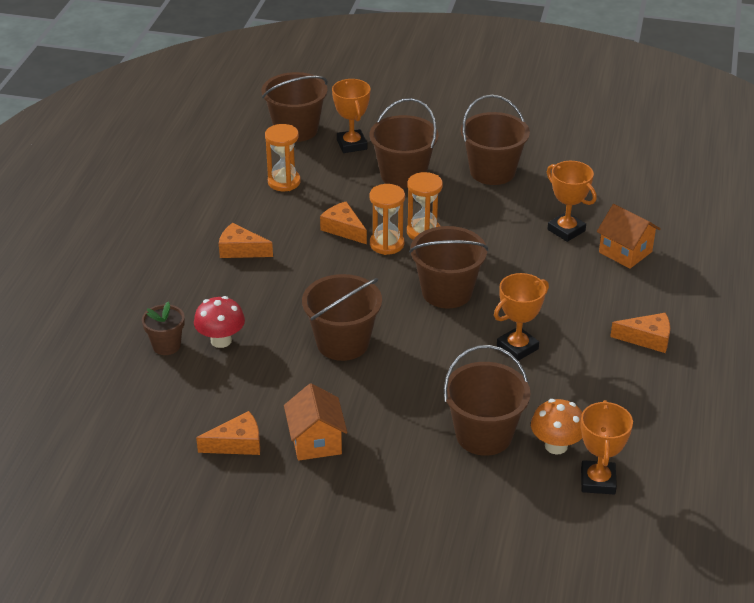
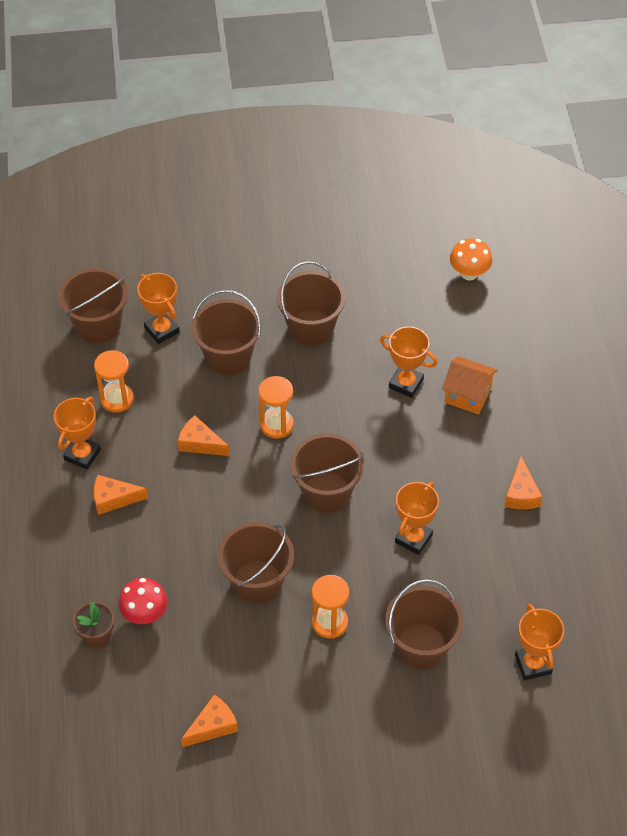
camera: 20 degrees left, 15 degrees up
orange house [284,383,347,461] -> none
orange hourglass [370,184,405,255] -> orange hourglass moved to [312,575,349,639]
orange mushroom [531,399,583,455] -> orange mushroom moved to [450,238,492,280]
orange cheese [610,313,670,353] -> orange cheese turned 105 degrees clockwise [504,456,542,509]
none -> orange trophy [54,397,101,470]

